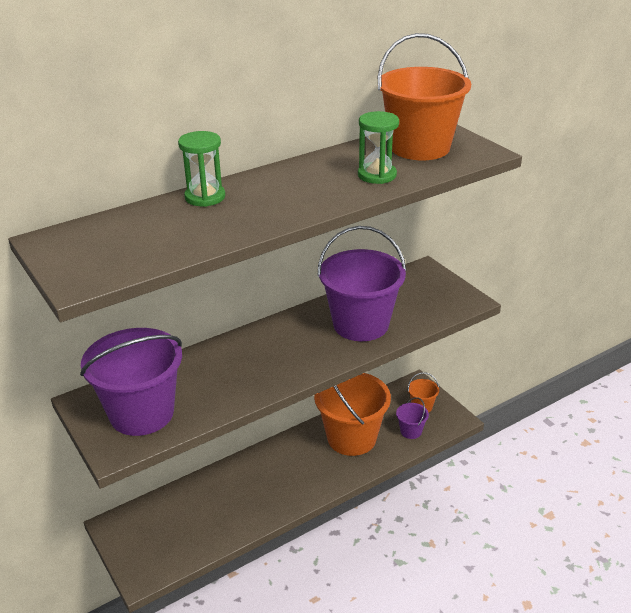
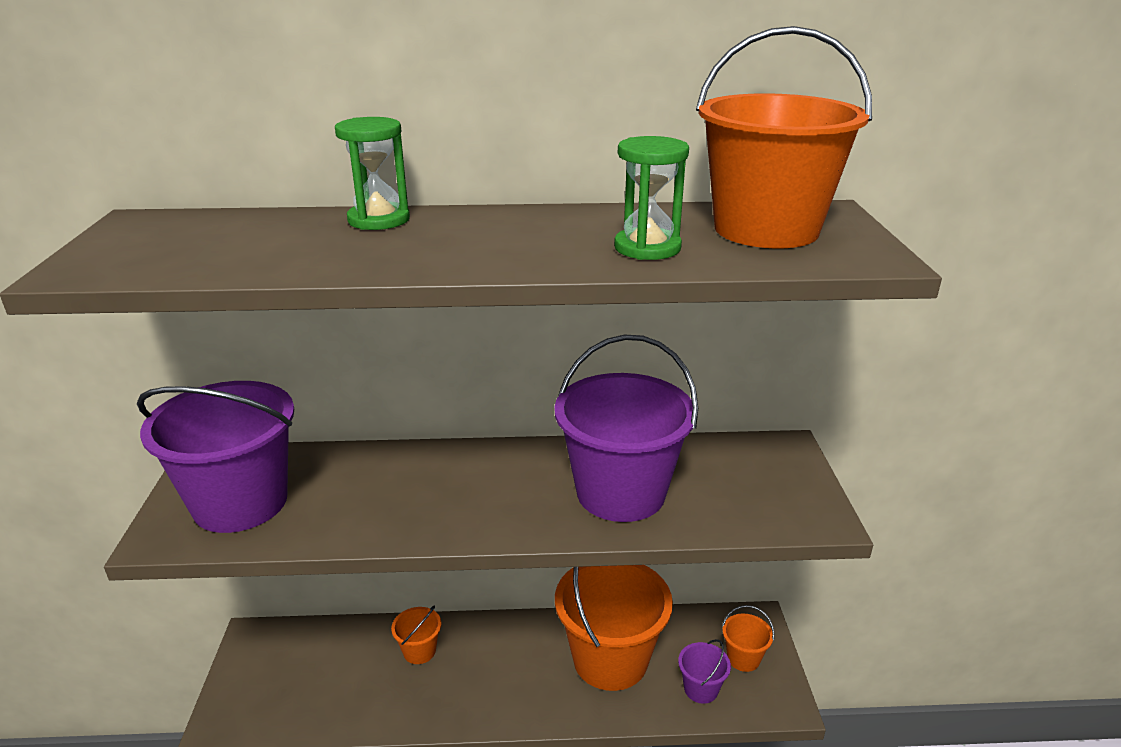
camera: 30 degrees right, 5 degrees down
none -> orange bucket [391,606,441,664]

